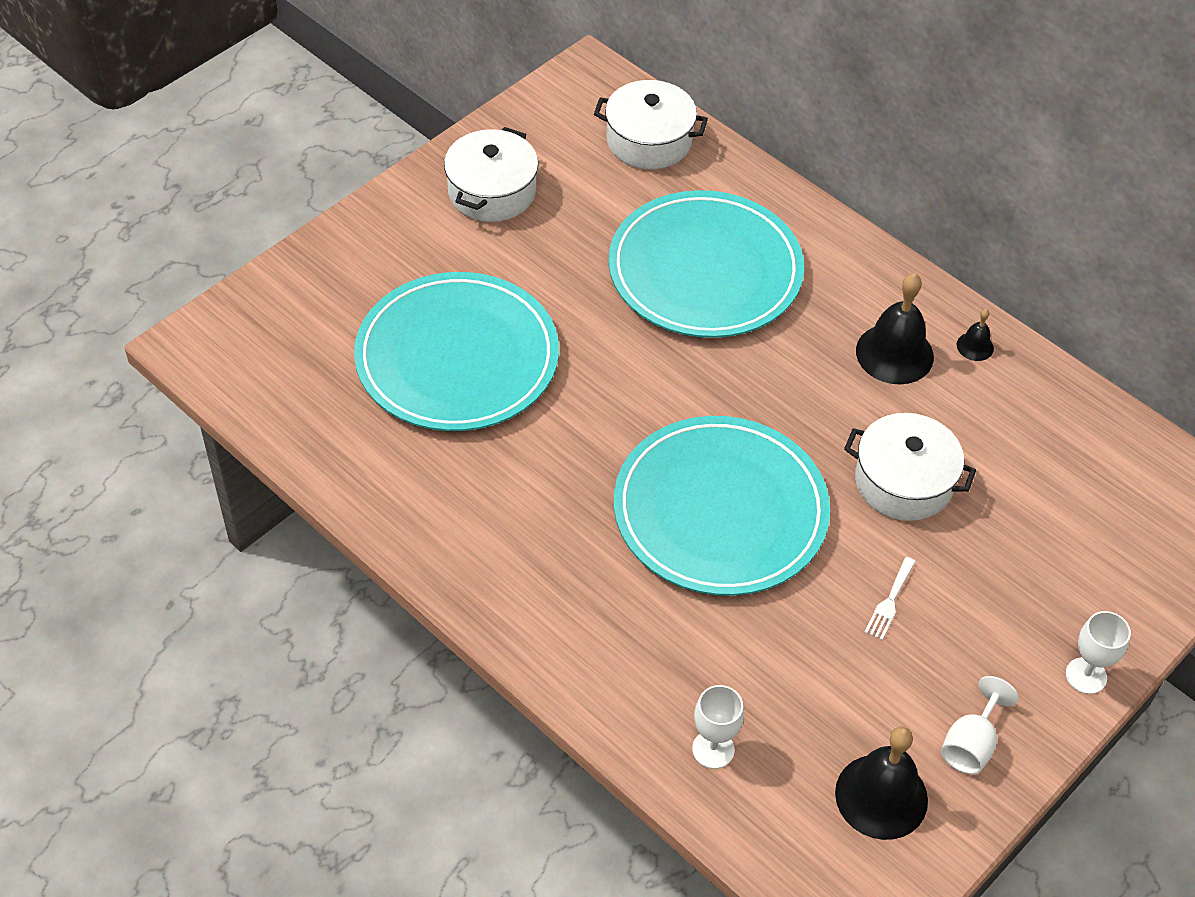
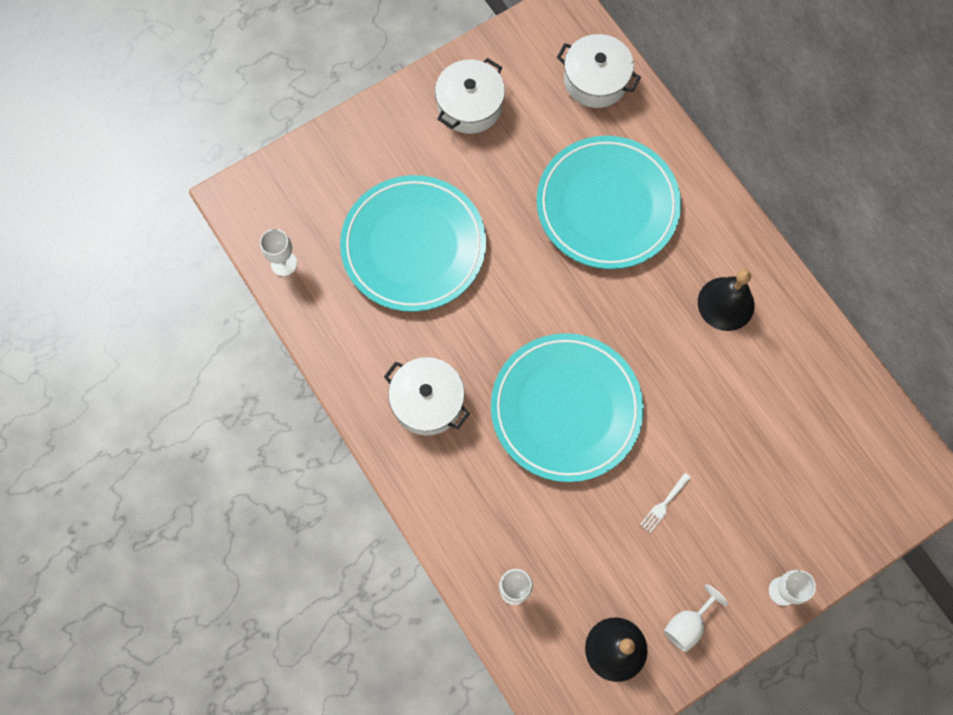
camera: 15 degrees right, 20 degrees up
white pot [844,413,976,521] -> white pot moved to [384,357,470,436]
black bell [957,309,994,361] -> none
none -> white goblet [260,229,297,276]

